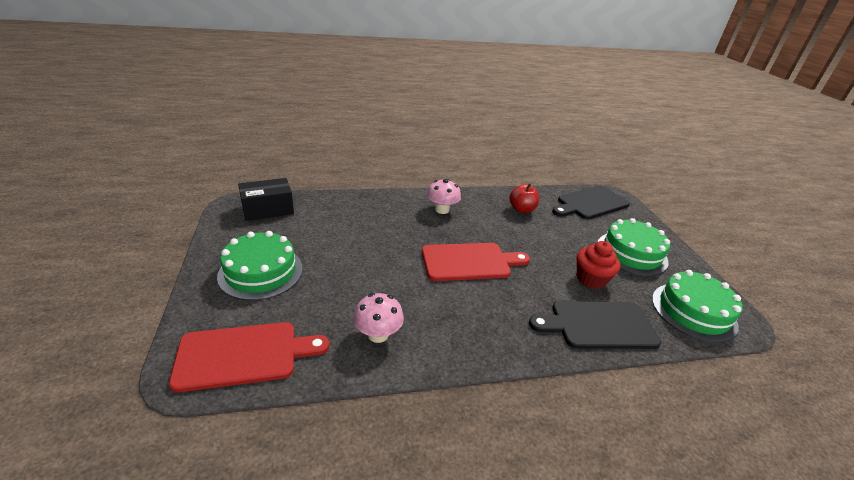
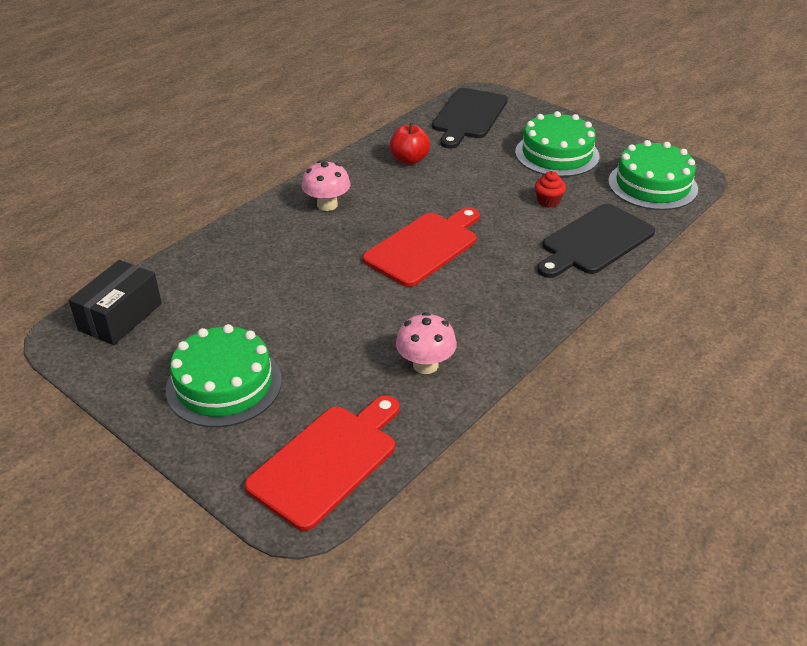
camera: 35 degrees left, 5 degrees up
red cupcake [577,241,620,289] -> red cupcake [535,171,566,208], size x0.62

